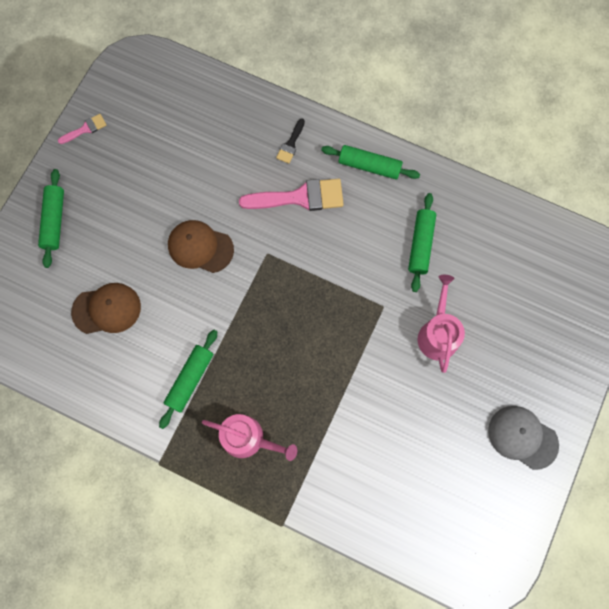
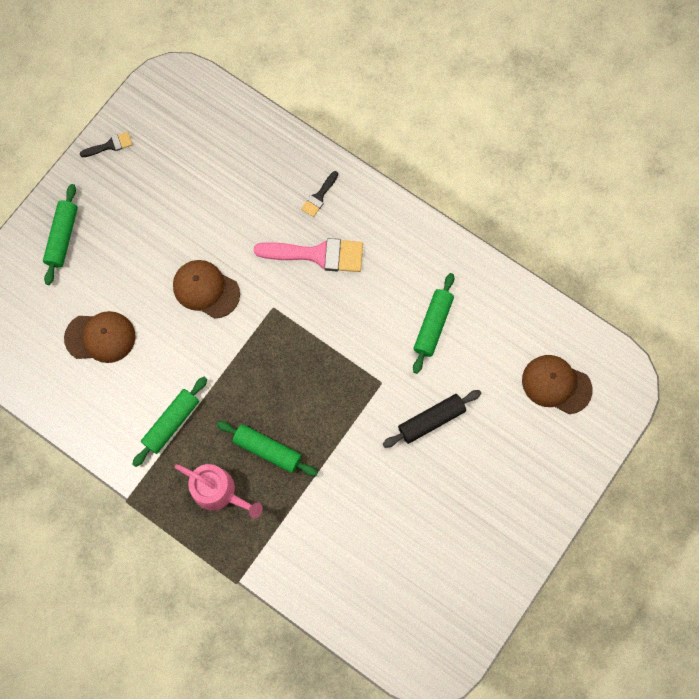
camera: 10 degrees right, 0 degrees up
pink brush [58,114,107,144] -> black brush [80,132,132,157]
green rolling pin [321,145,420,179] -> green rolling pin moved to [217,421,318,476]
pink watering can [417,275,465,373] -> black rolling pin [383,390,481,448]
grey cap [488,406,559,470] -> none
none -> brown cap [522,355,593,414]

